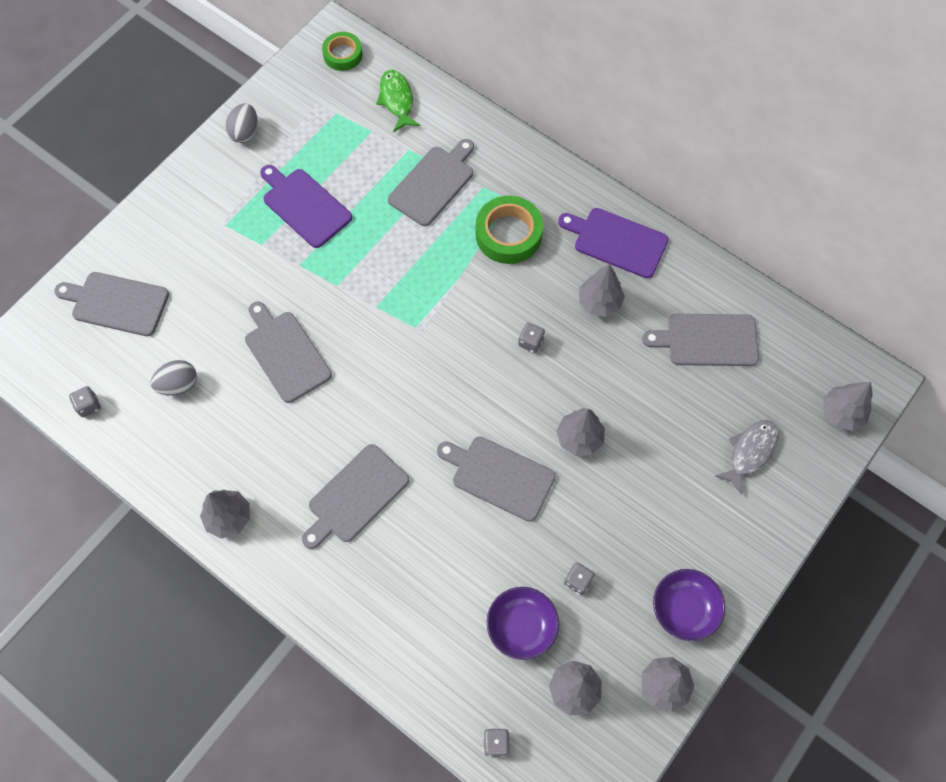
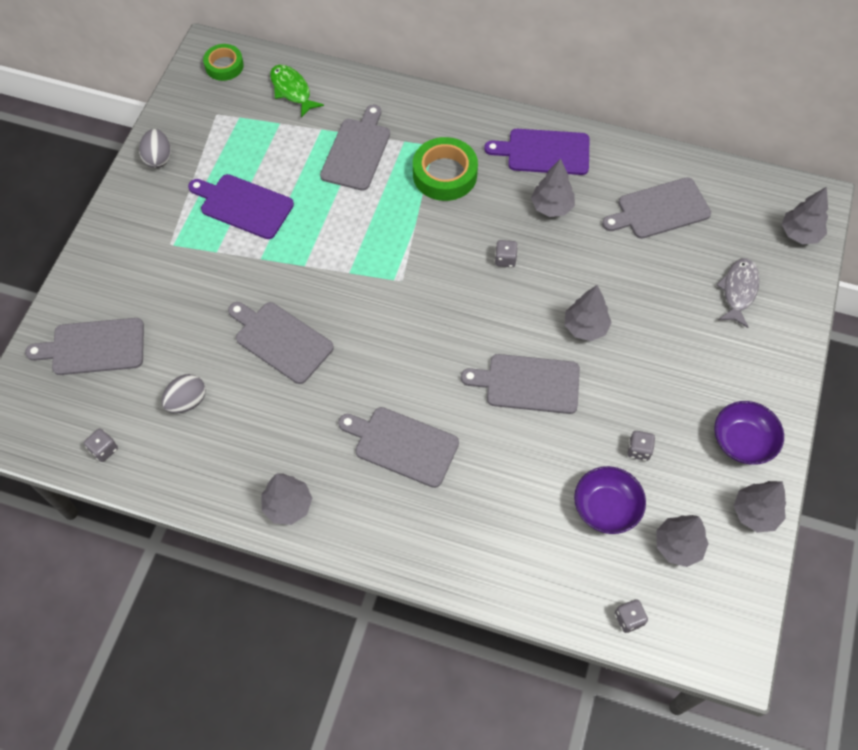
camera: 20 degrees left, 5 degrees down
grey cutting board [302,444,409,549] -> grey cutting board turned 90 degrees clockwise [338,407,459,488]

